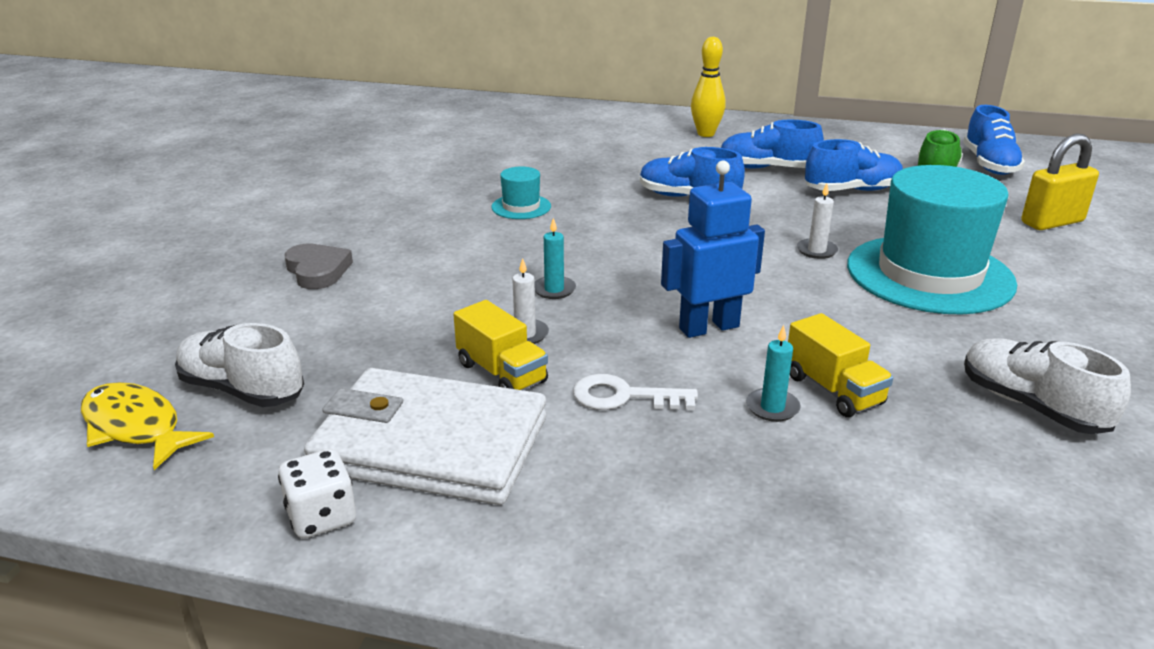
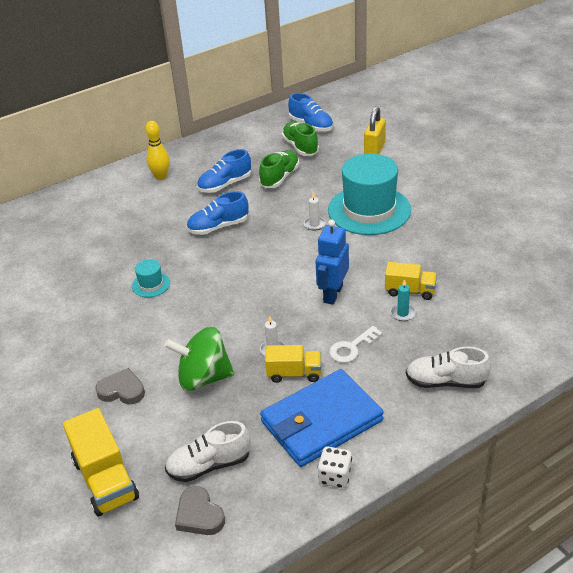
camera: 45 degrees left, 10 degrees up
yellow fish [81,382,214,470] -> grey heart [175,486,225,535]
white wallet [304,368,546,505] -> blue wallet [260,369,384,467]
turquoise candle [534,218,576,299] -> none
blue shoe [805,139,903,191] -> green shoe [259,150,299,188]
white shoe [964,338,1131,434] -> white shoe moved to [406,347,491,388]
none -> yellow truck [63,408,139,516]
none -> green spinning top [164,326,235,391]

